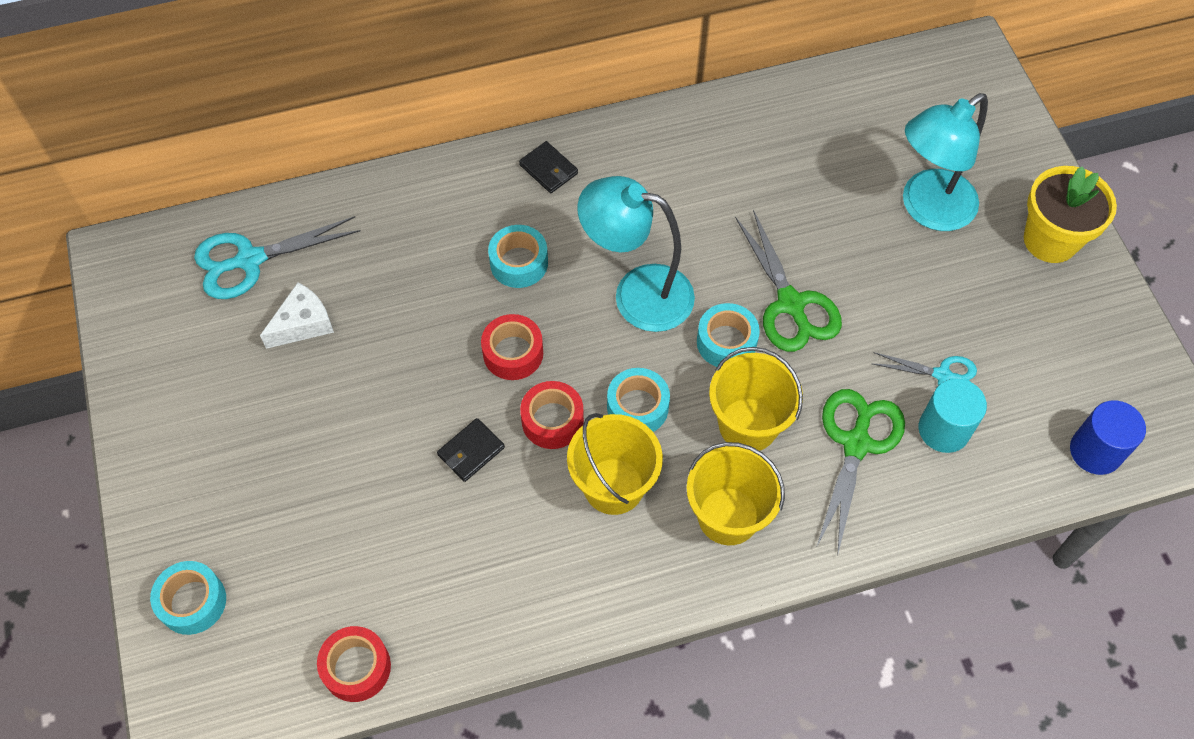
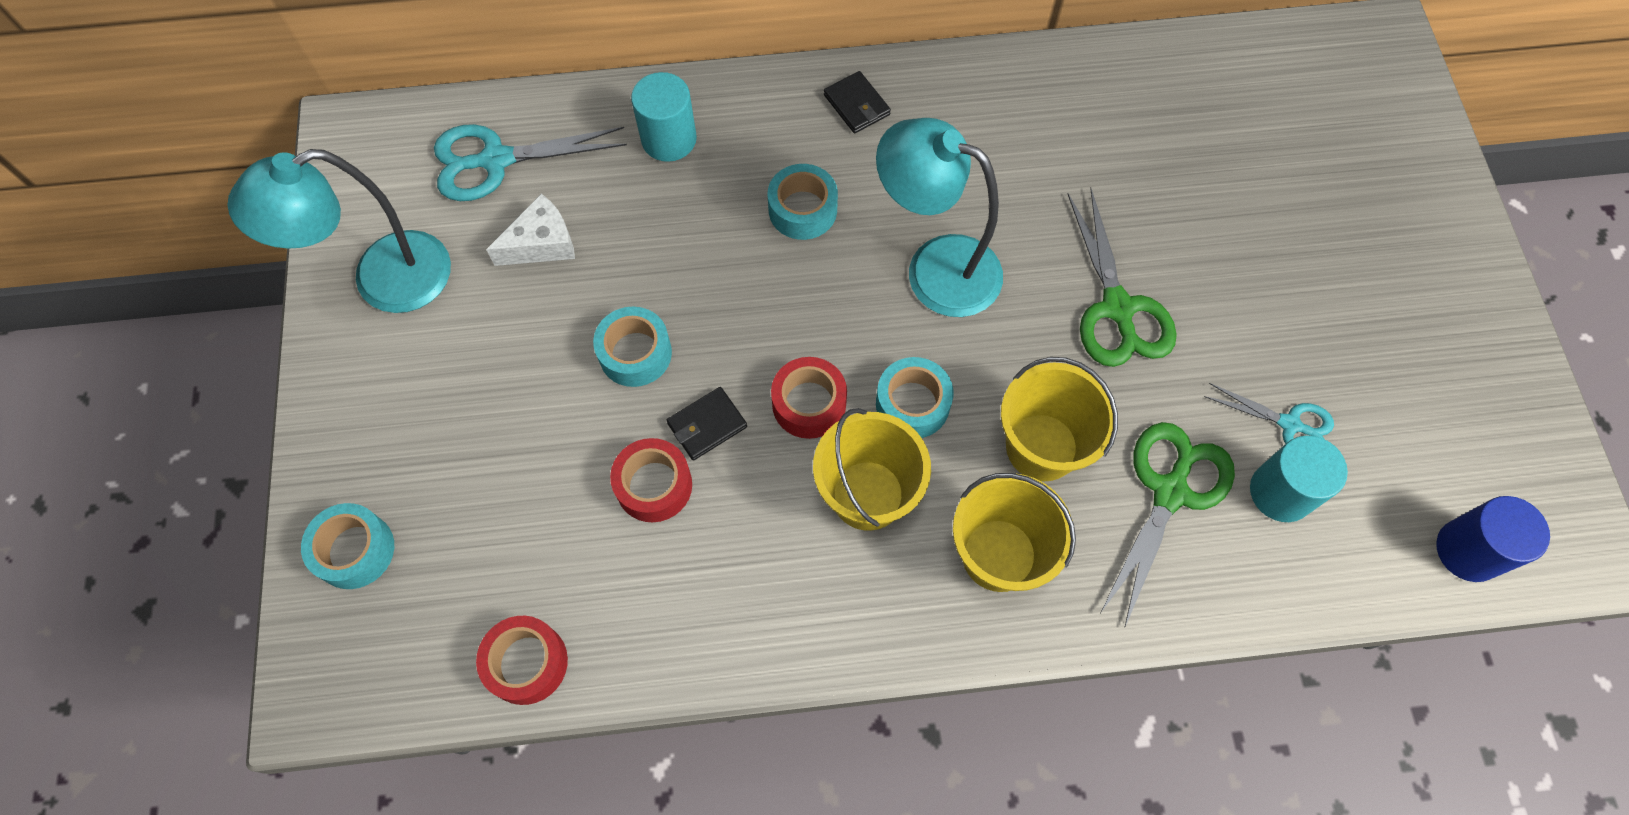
camera: 10 degrees right, 5 degrees up
red tape [481,314,543,380] -> red tape moved to [610,438,692,522]
turquoise tape [697,303,760,367] -> turquoise tape moved to [593,306,672,387]
turquoise lamp [903,93,988,231] -> turquoise lamp moved to [228,149,451,313]
yellow flower pot [1024,166,1117,263] -> none
none -> turquoise cylinder [631,72,697,162]

